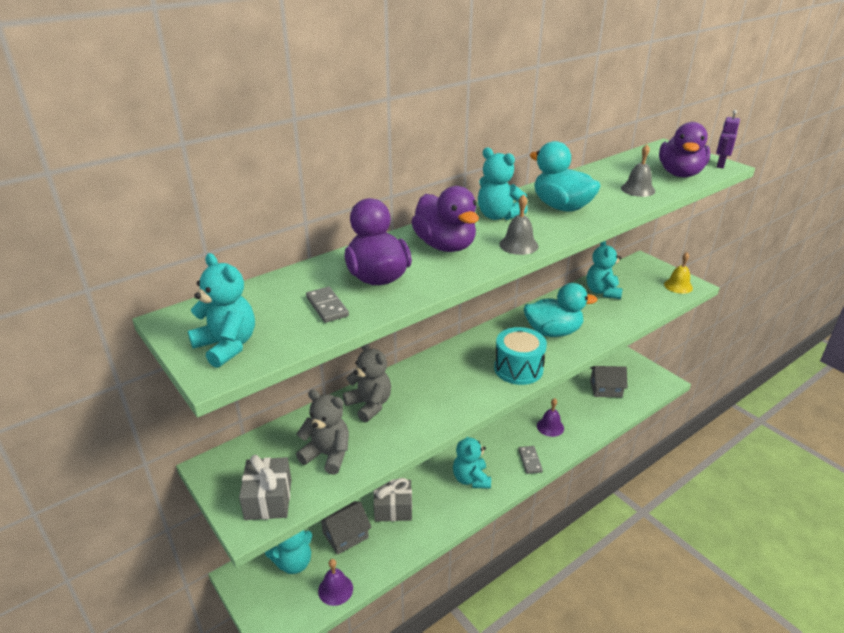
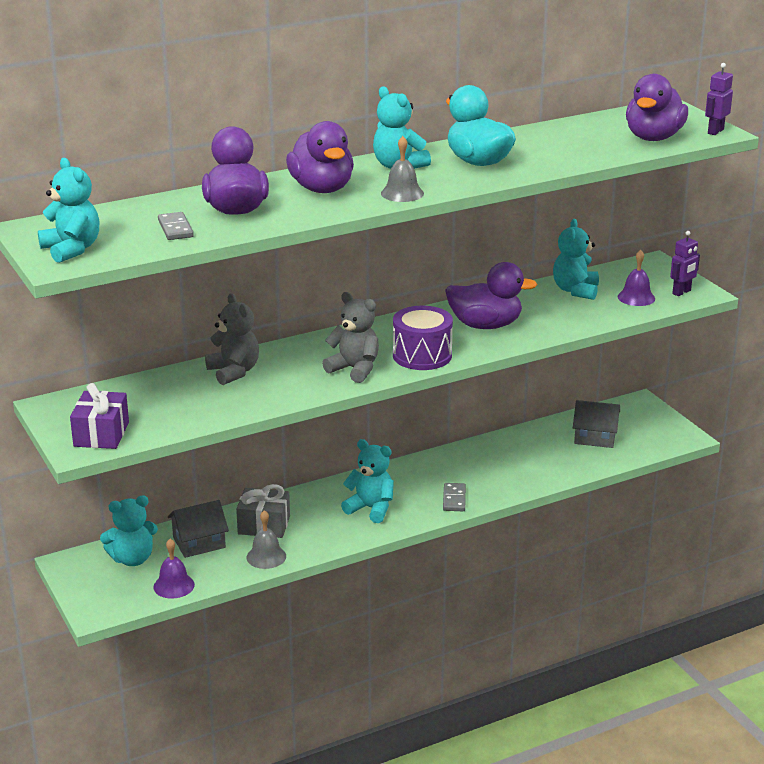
camera: 10 degrees right, 5 degrees down
grey gift [239,455,291,520] -> purple gift [70,383,129,449]
grey teddy bear [296,389,349,475] -> grey teddy bear moved to [322,292,379,383]
turquoise teddy bear [453,437,491,489] -> turquoise teddy bear turned 120 degrees clockwise [341,439,394,523]
turquoise drum [494,327,547,385] -> purple drum [393,306,453,370]
turquoise duck [524,283,597,337] -> purple duck [445,262,538,329]
purple bell [537,398,564,437] -> purple bell moved to [617,250,655,306]
grey bell [621,145,655,197] -> grey bell moved to [247,510,286,569]
yellow bell [664,252,693,294] -> purple robot [670,231,700,296]

